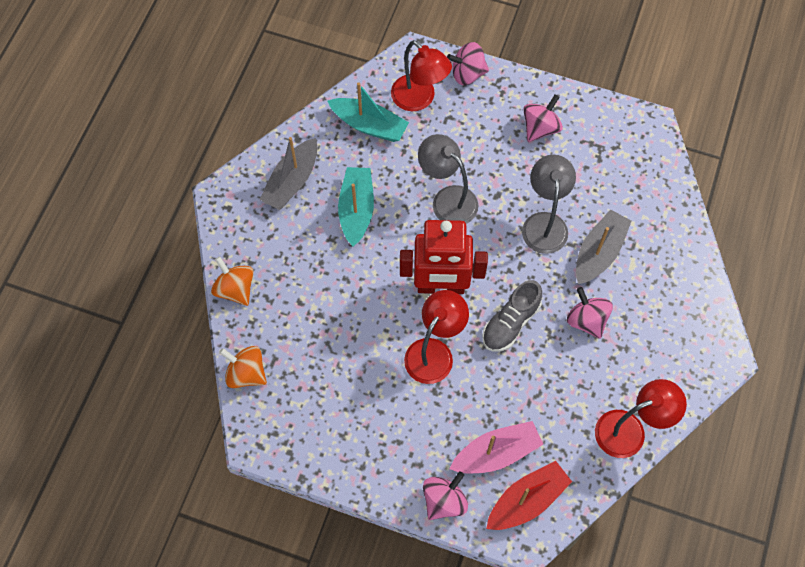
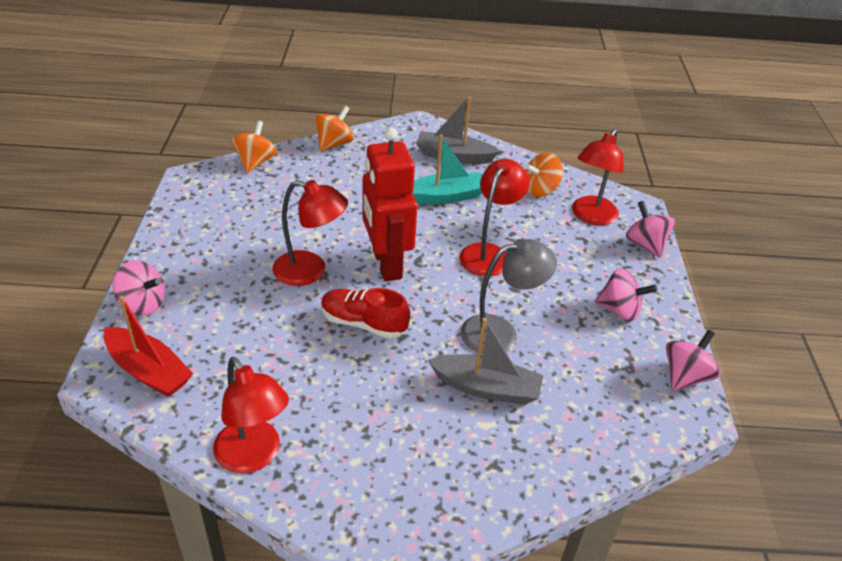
camera: 70 degrees right, 25 degrees down
turquoise boat [328,82,409,142] -> orange spinning top [525,153,563,197]
grey lamp [418,134,478,224] -> red lamp [459,159,530,276]
pink boat [450,421,543,473] -> none
grey shoe [482,280,542,351] -> red shoe [321,288,410,339]
pink spinning top [567,287,613,339] -> pink spinning top moved to [666,330,721,391]

